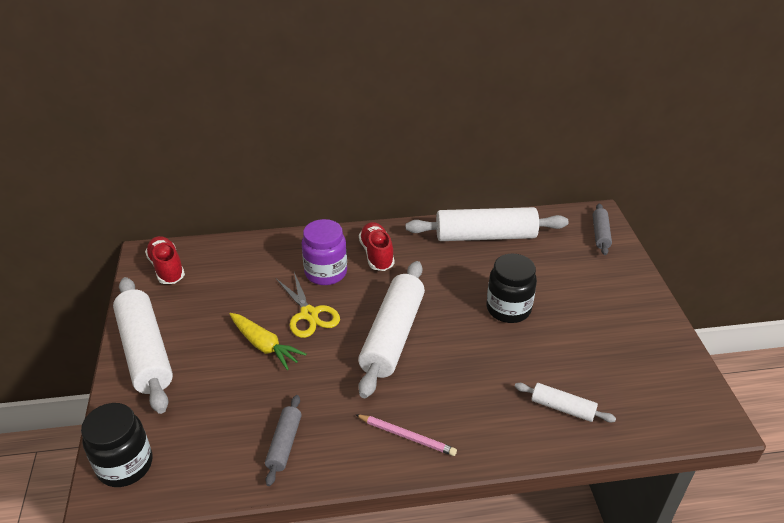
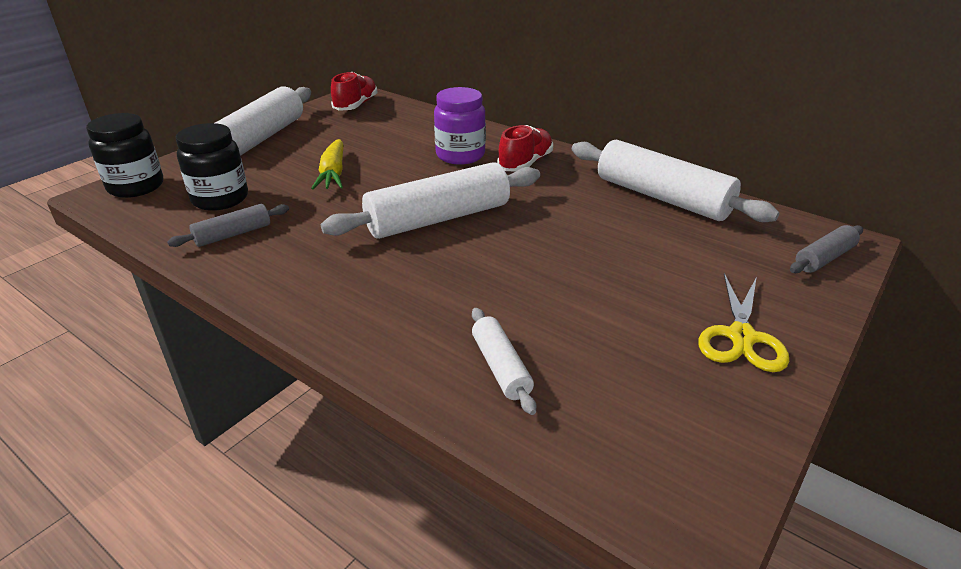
camera: 45 degrees right, 5 degrees down
yellow scissors [276,272,340,338] -> yellow scissors moved to [699,273,789,372]
pink pencil [355,414,457,456] -> none
black jar [487,253,537,323] -> black jar moved to [176,123,248,211]

